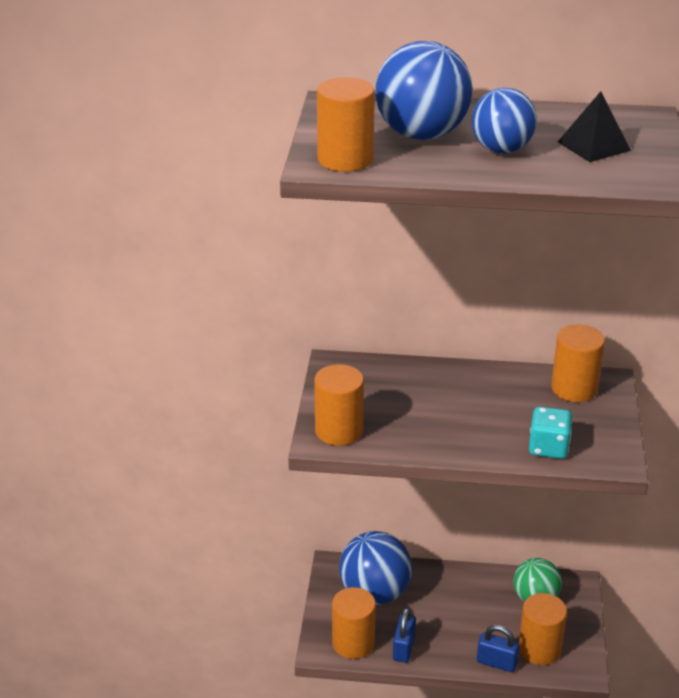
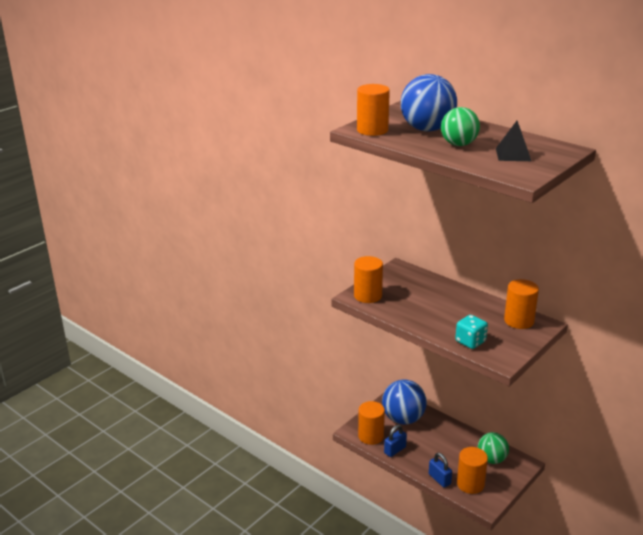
camera: 35 degrees right, 5 degrees down
blue ball [472,87,537,153] -> green ball [441,107,480,146]

